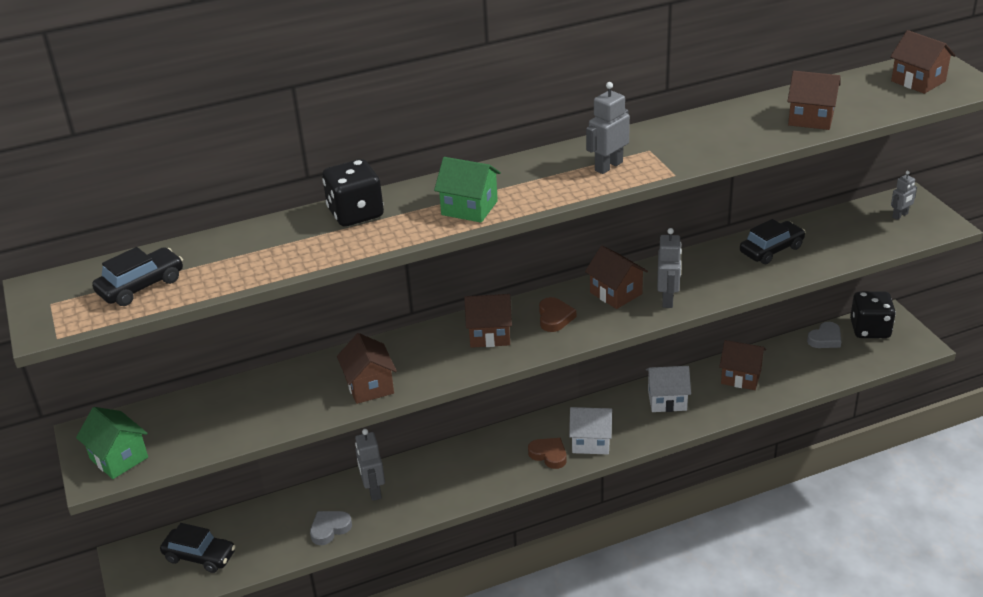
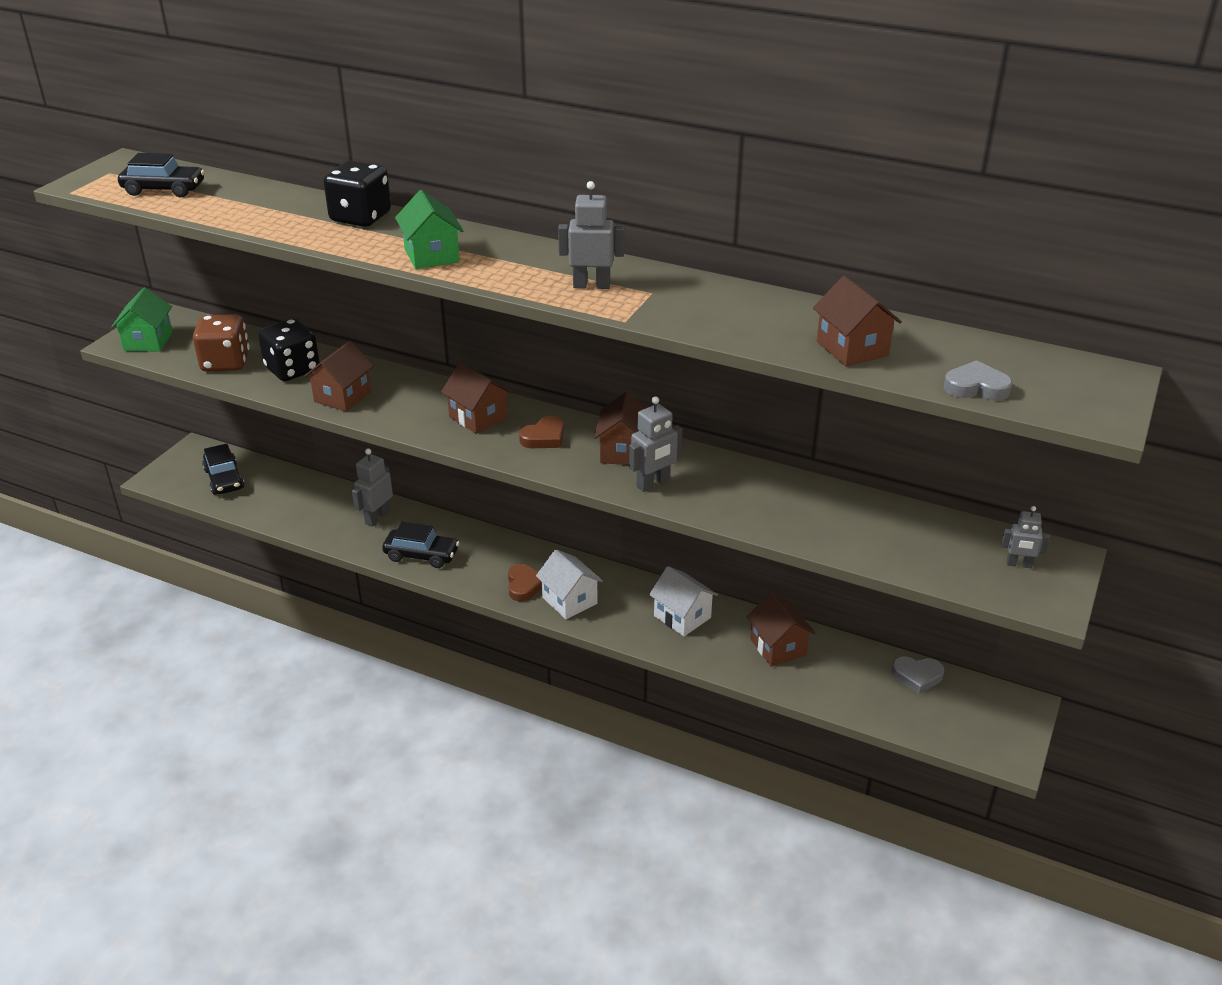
camera: 45 degrees right, 0 degrees up
grey heart [310,511,352,545] -> grey heart moved to [943,360,1013,401]
black car [740,219,805,264] -> black car moved to [382,522,459,568]
black dice [850,291,896,338] -> black dice moved to [258,319,320,381]
brown house [890,30,956,94] -> none
none -> brown dice [193,314,250,372]

